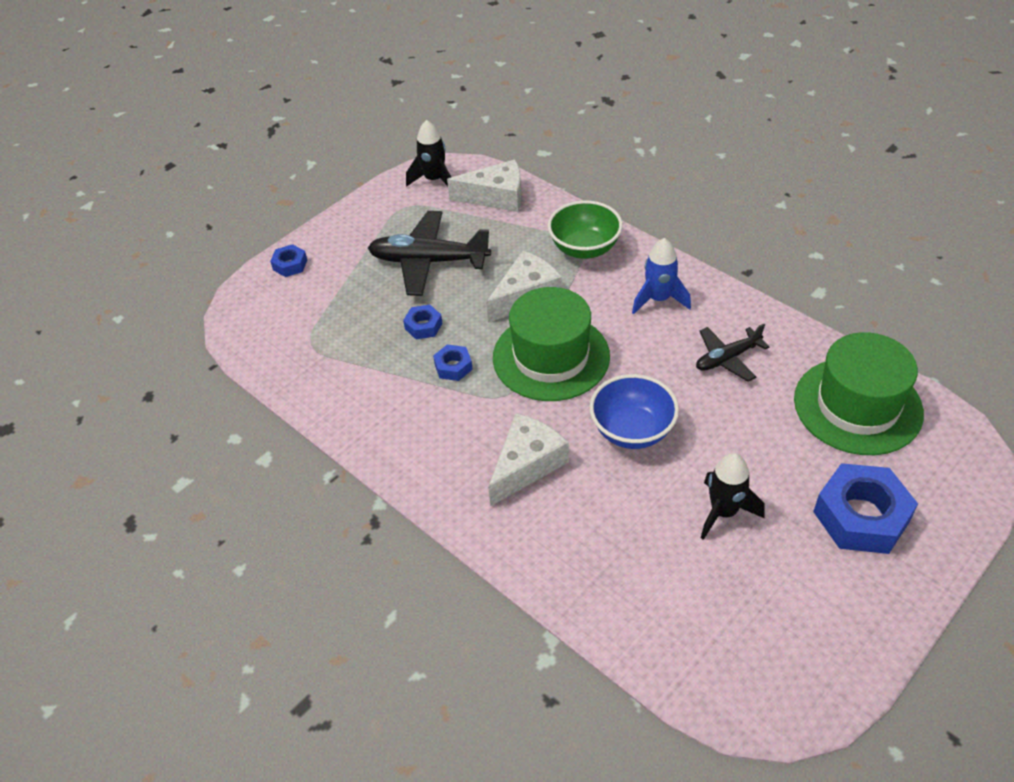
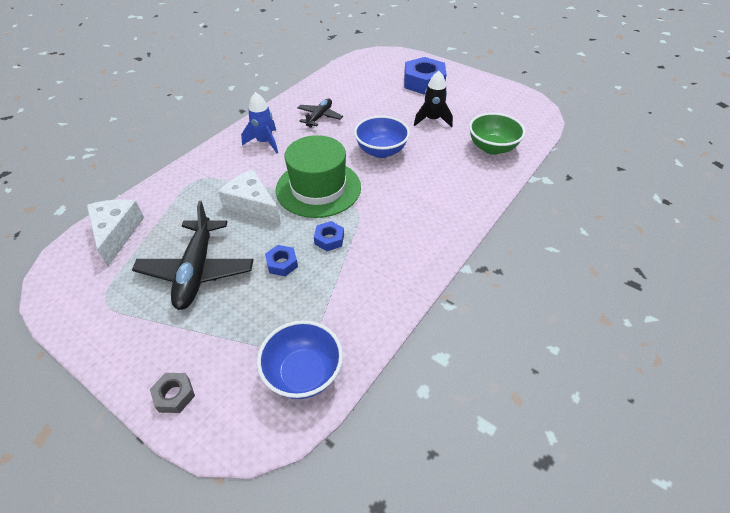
camera: 100 degrees left, 0 degrees up
blue nut [270,244,307,277] -> grey nut [150,373,195,413]
black rocket [406,120,451,187] -> none
white cheese [488,413,569,506] -> none
green bowl [548,200,623,259] -> green bowl moved to [469,113,526,155]
black plane [696,324,769,382] -> black plane turned 120 degrees counterclockwise [297,99,343,128]
green hat [794,332,924,455] -> none
none -> blue bowl [257,320,343,399]

